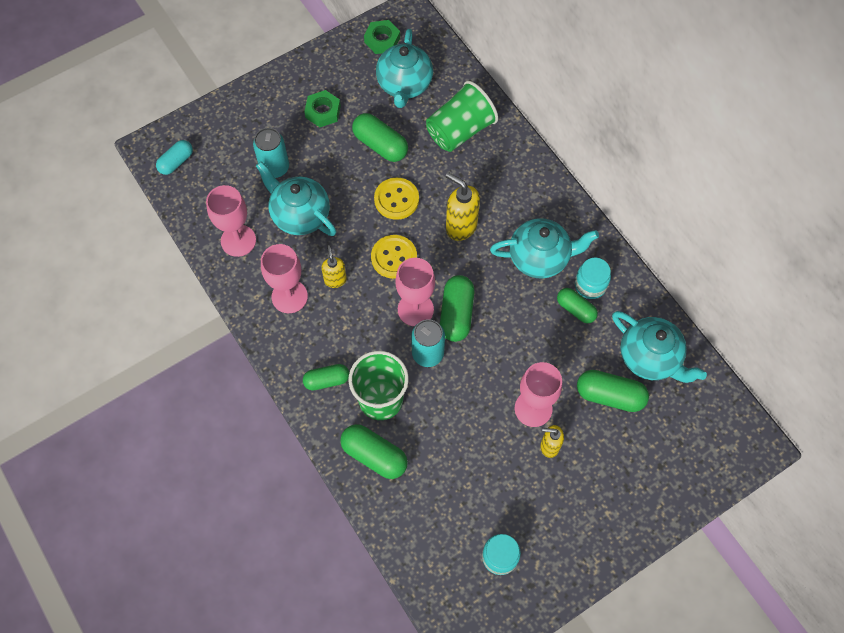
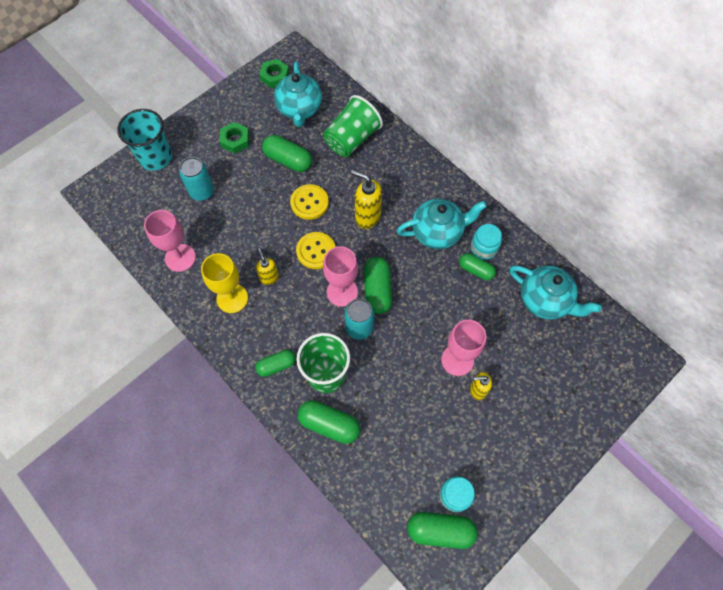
camera: 10 degrees left, 0 degrees up
turquoise capsule [156,140,193,175] -> none
turquoise teapot [256,161,336,236] -> none
pink goblet [261,244,308,313] -> yellow goblet [201,253,248,313]
green capsule [577,370,649,412] -> green capsule moved to [407,512,478,549]
none -> turquoise cup [117,109,172,170]

